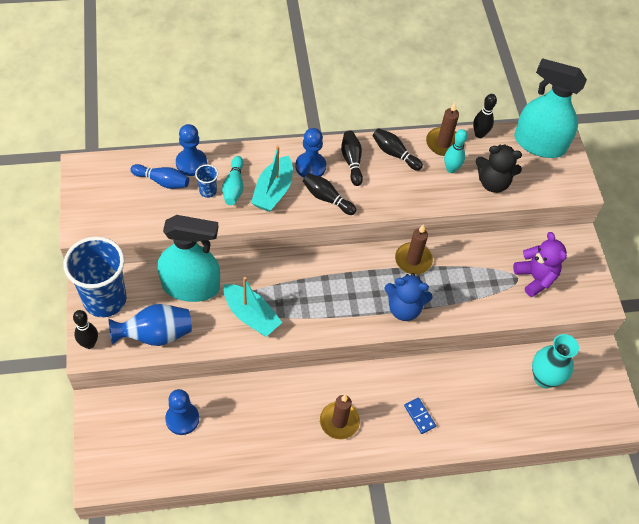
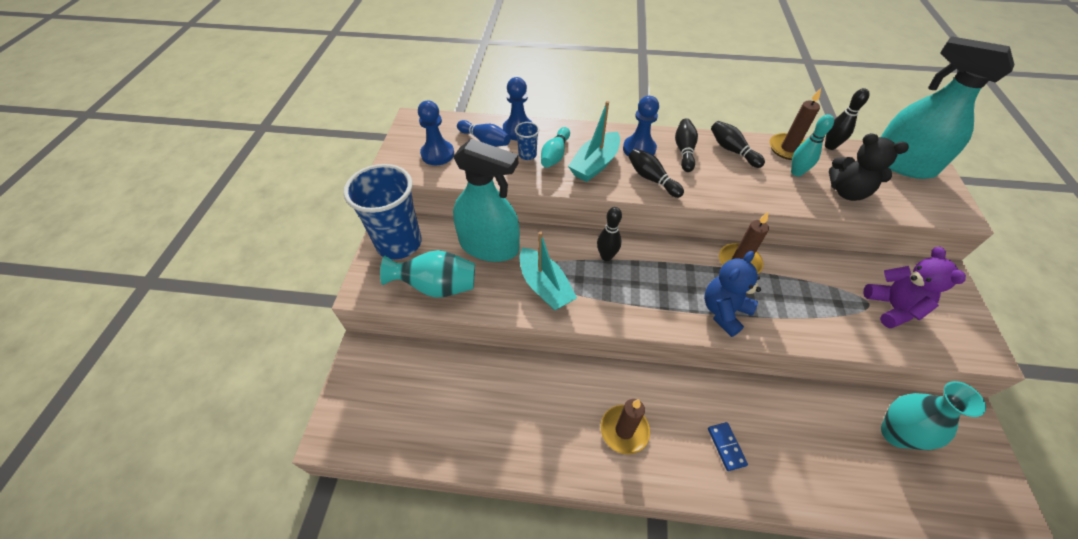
camera: 20 degrees right, 5 degrees down
black bowling pin [73,310,98,349] -> black bowling pin moved to [597,207,622,261]
blue vase [109,304,192,346] -> turquoise vase [380,250,475,298]
blue pawn [165,389,199,435] -> blue pawn moved to [418,101,454,165]
blue teddy bear [384,273,433,321] -> blue teddy bear turned 105 degrees clockwise [704,251,761,337]

